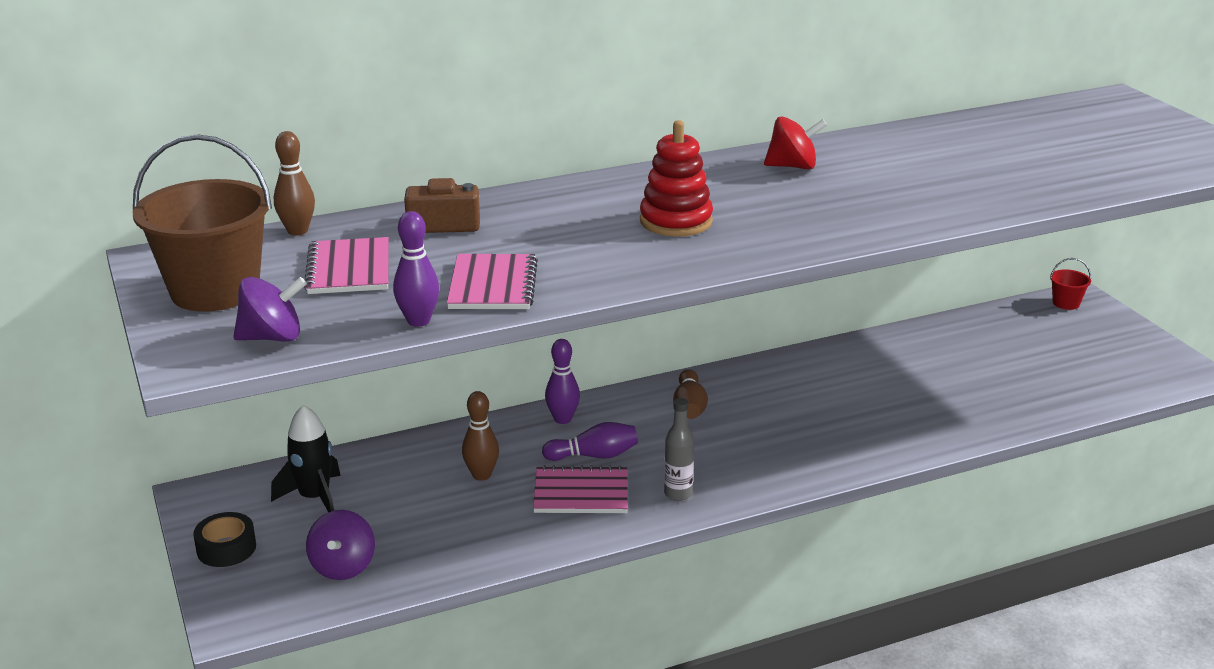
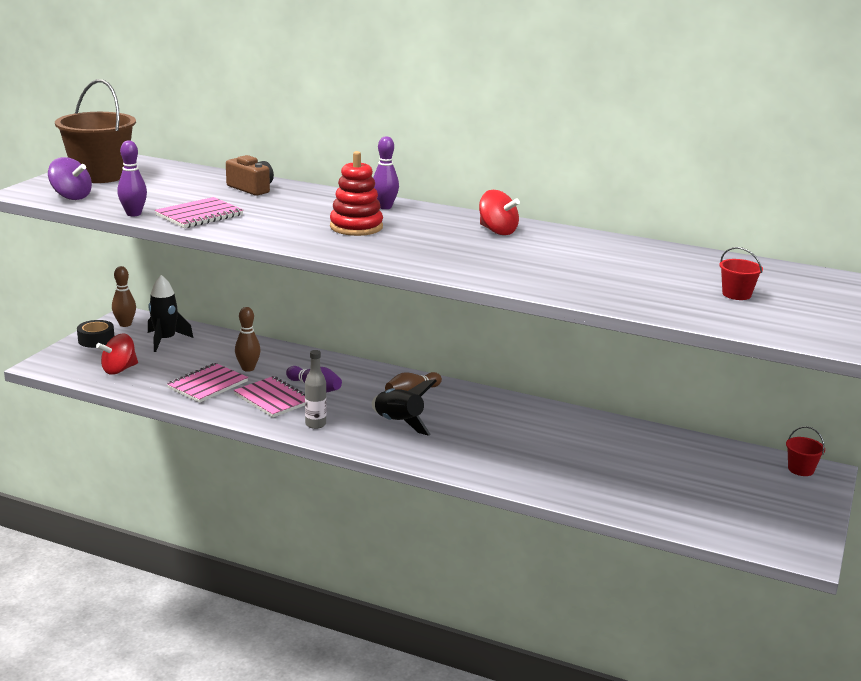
camera: 45 degrees right, 5 degrees down
brown bowling pin [274,131,315,236] -> brown bowling pin moved to [112,266,136,327]
pink notebook [304,237,389,294] -> pink notebook moved to [167,363,248,403]
purple spinning top [306,510,375,580] -> red spinning top [96,334,138,375]
purple bowling pin [545,339,580,424] -> purple bowling pin moved to [373,136,399,209]
none -> black rocket [372,379,437,436]
none -> red bucket [719,247,763,300]

